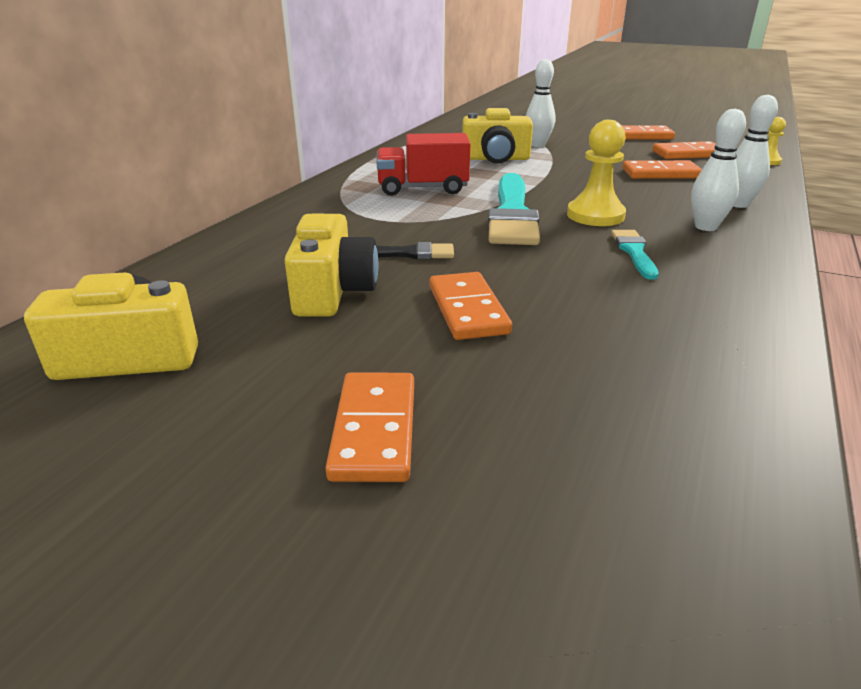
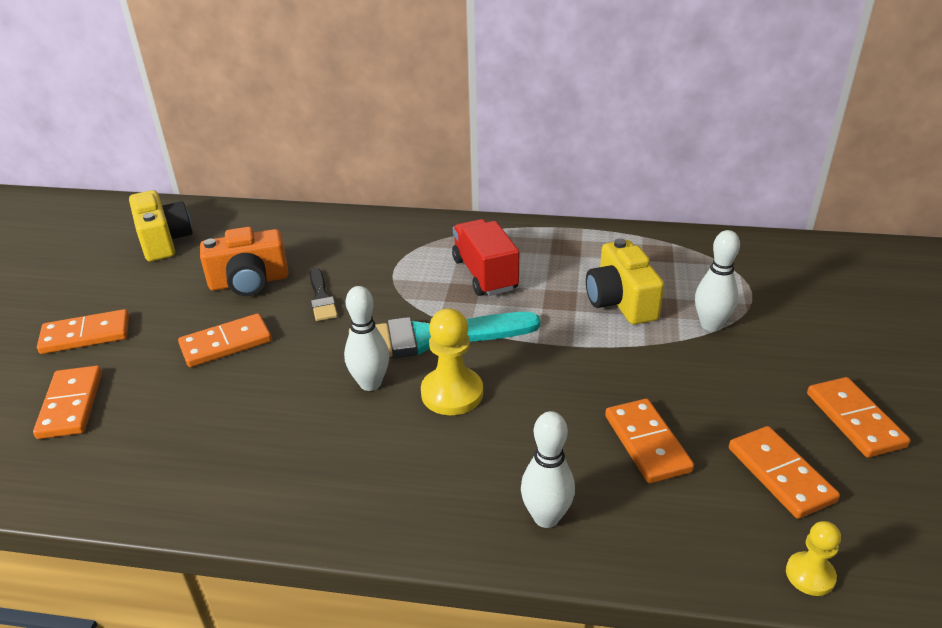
camera: 75 degrees right, 5 degrees up
yellow camera [284,214,378,317] -> orange camera [200,227,289,296]
turquoise brush [611,230,659,280] -> none
white bowling pin [691,109,746,231] -> white bowling pin moved to [344,286,389,391]
none -> orange domino [33,366,102,439]

